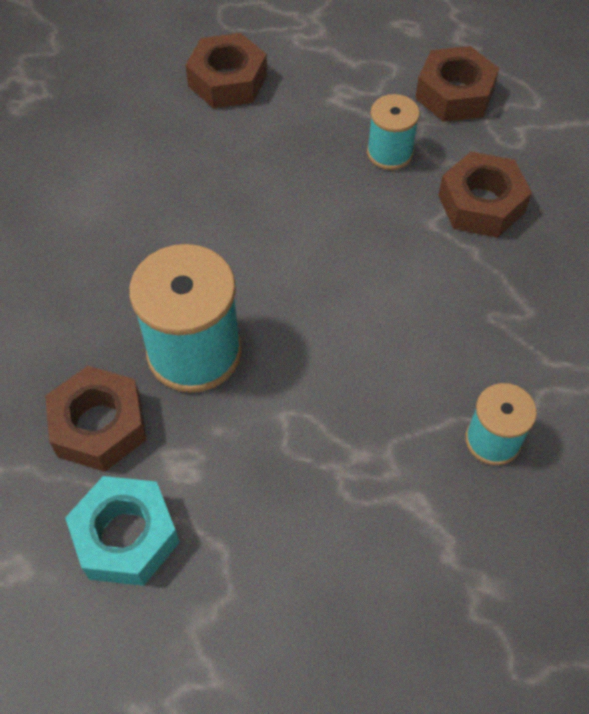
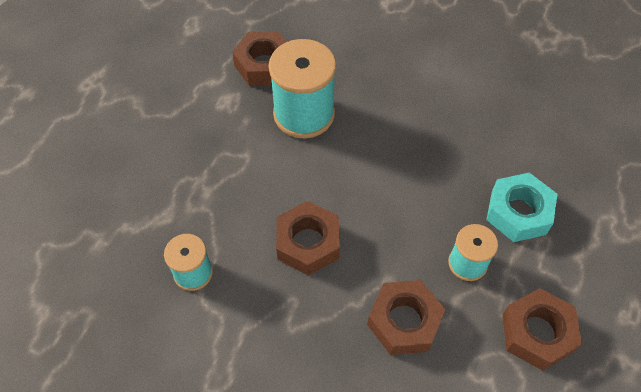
camera: 100 degrees right, 0 degrees up
turquoise nut [65,476,180,586] -> turquoise nut moved to [486,173,557,242]
brown nut [186,33,267,108] -> brown nut moved to [276,201,340,275]

